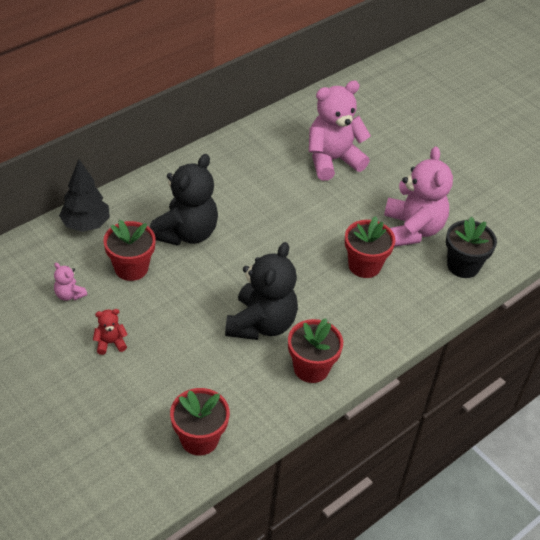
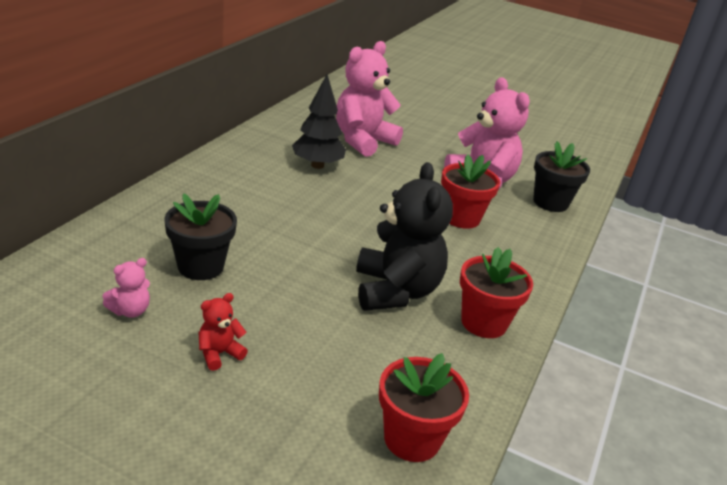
camera: 25 degrees left, 15 degrees down
pink teddy bear [54,263,87,301] -> pink teddy bear turned 60 degrees counterclockwise [102,258,150,318]
black tree [59,159,110,232] -> black tree moved to [292,74,346,169]
red flower pot [103,220,156,281] -> black flower pot [164,193,237,280]
black teddy bear [150,154,218,246] -> none

